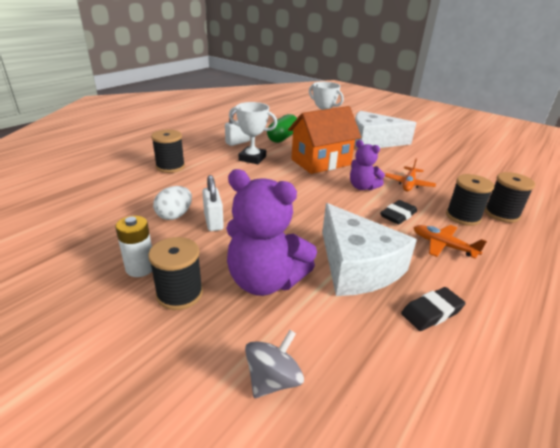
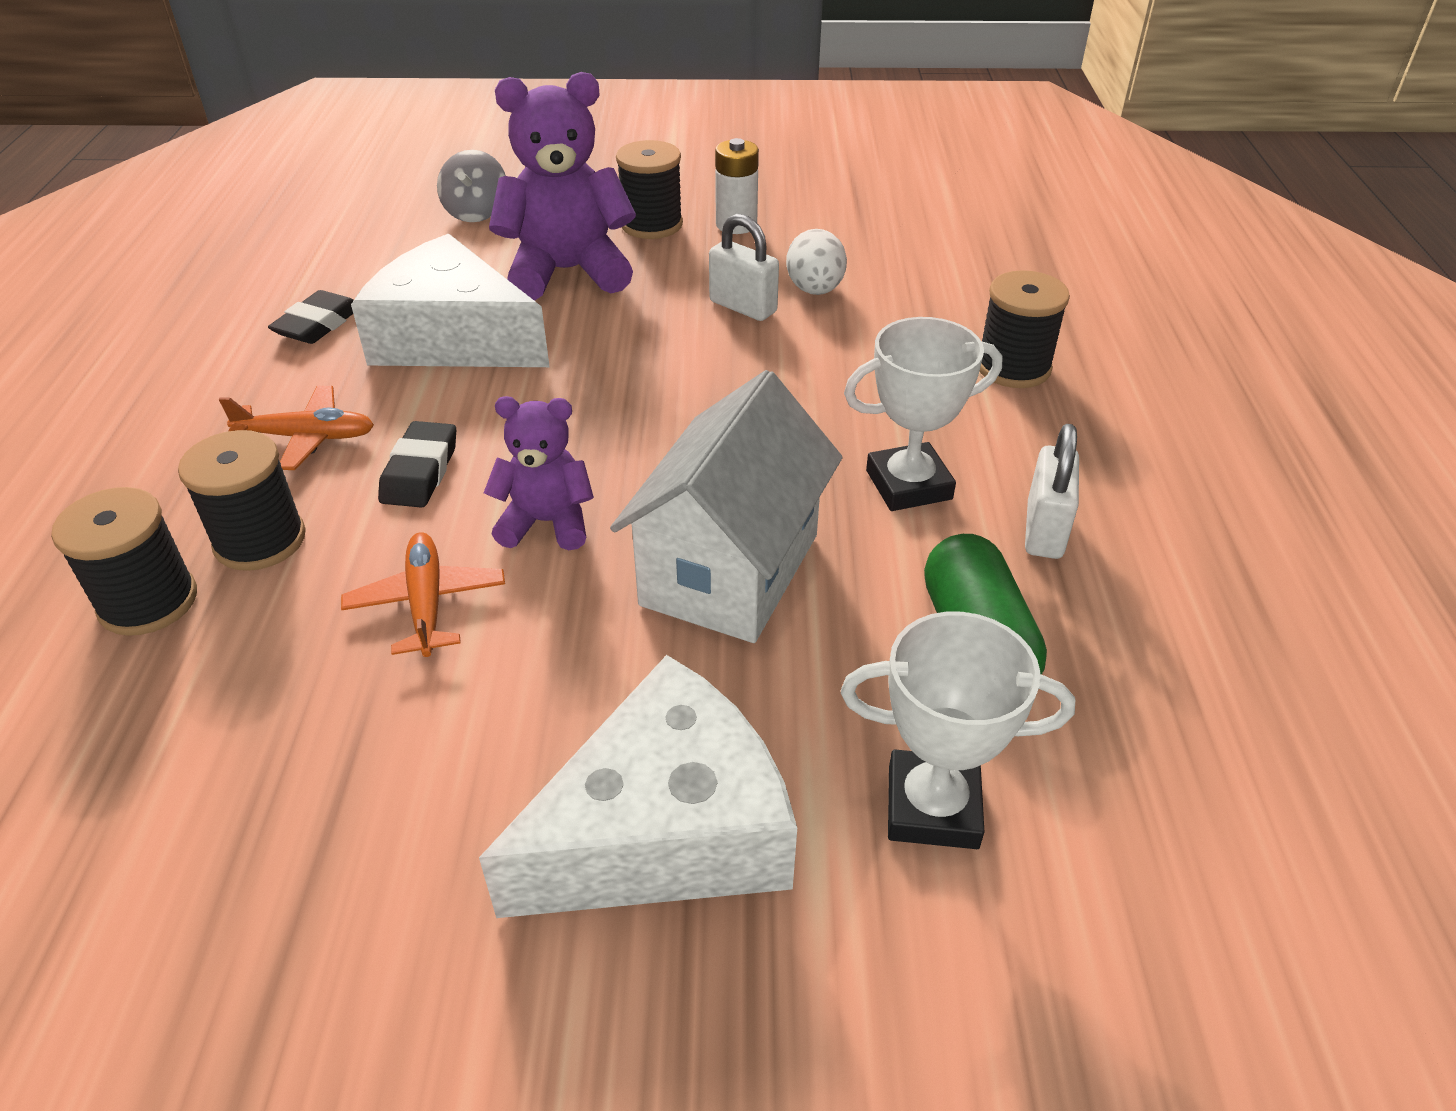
camera: 145 degrees right, 10 degrees up
orange house [288,106,361,174] -> white house [610,370,843,643]

